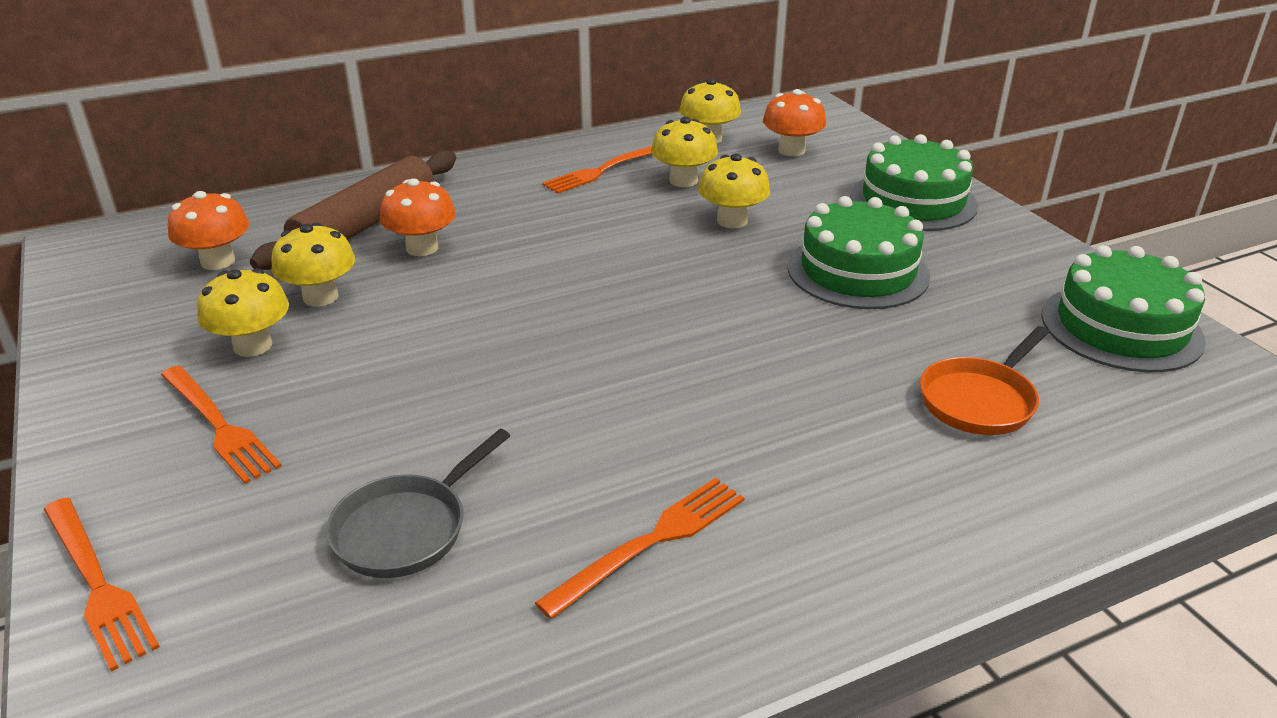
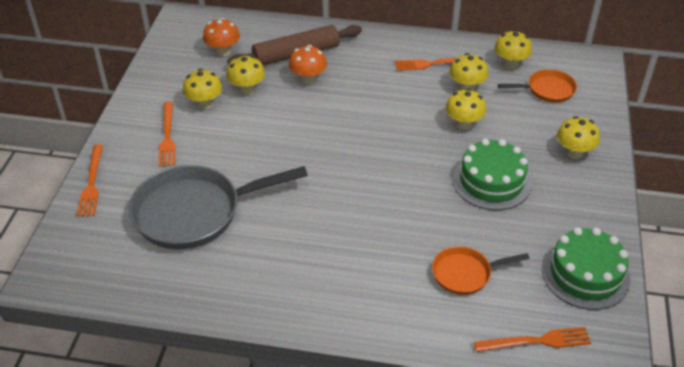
camera: 35 degrees right, 10 degrees up
grey pan [326,429,510,578] -> grey pan [129,165,308,249], size x1.94
orange fork [535,478,744,619] -> orange fork moved to [474,327,591,352]
orange mushroom [763,89,826,156] -> orange pan [498,69,577,103]
green cake [850,134,978,231] -> yellow mushroom [557,116,600,159]

